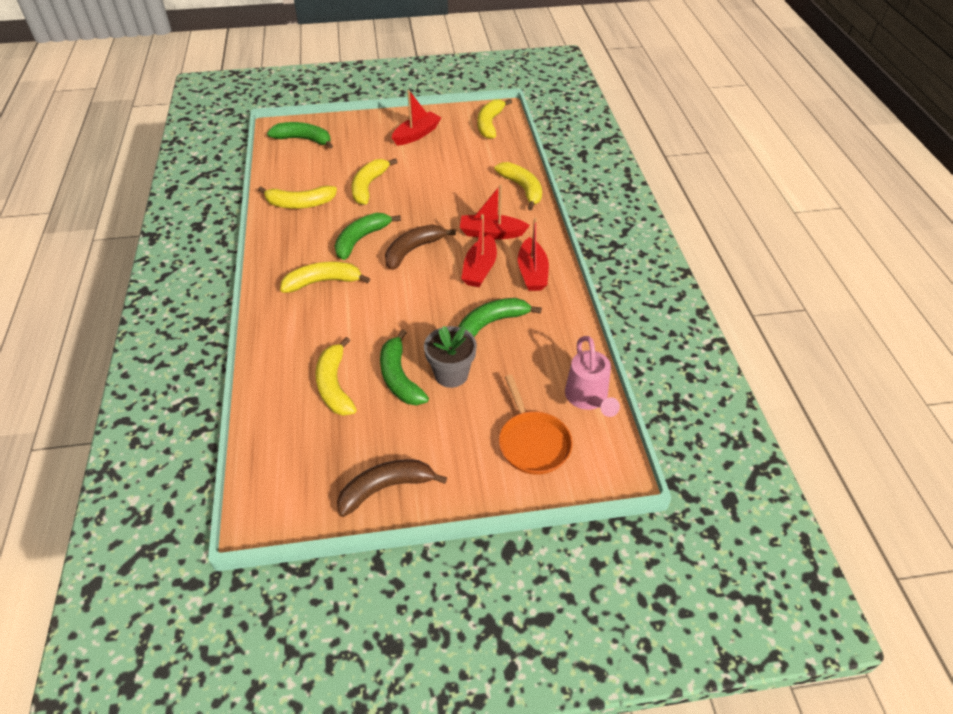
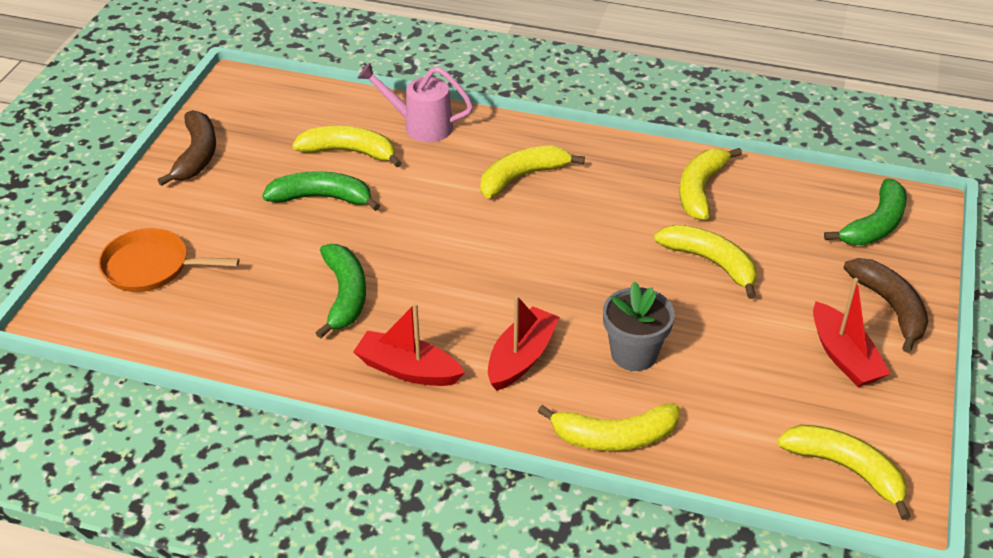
camera: 115 degrees right, 5 degrees down
yellow banana [280,262,370,293] -> yellow banana turned 135 degrees counterclockwise [480,145,585,198]
green banana [335,213,401,260] -> none
brown banana [385,225,456,270] -> brown banana moved to [844,258,928,353]
grey flower pot [424,326,477,388] -> grey flower pot moved to [603,282,675,371]
red boat [461,214,497,287] -> none
pink watering can [565,336,620,417] -> pink watering can moved to [357,63,473,142]

